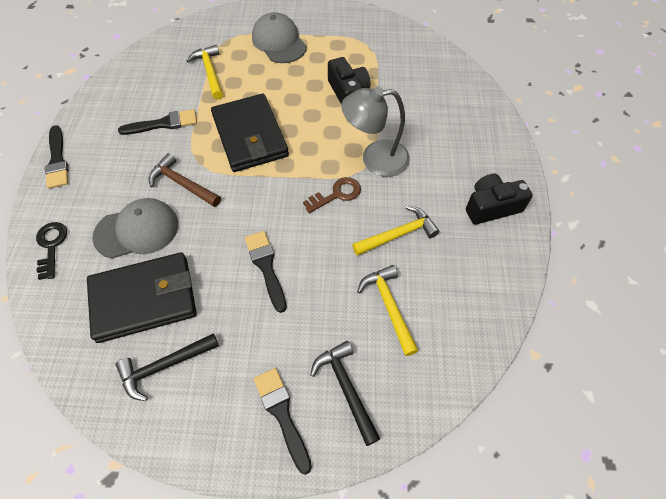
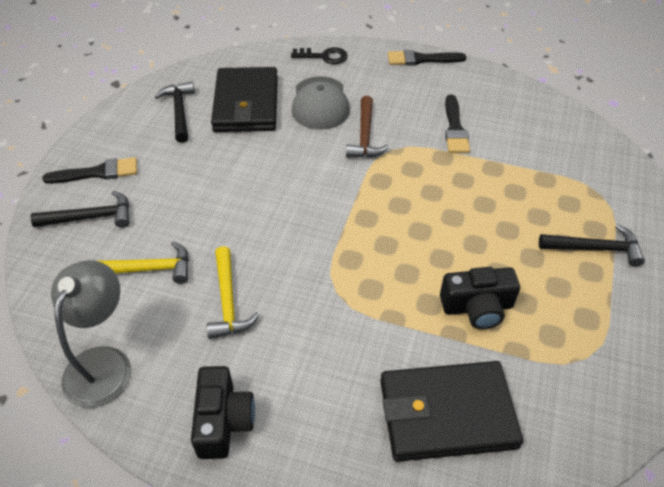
camera: 105 degrees right, 10 degrees down
brown hammer [149,153,221,207] -> brown hammer turned 135 degrees clockwise [346,96,389,158]
yellow hammer [187,45,223,100] -> none
black wallet [211,94,289,172] -> black wallet moved to [380,361,523,462]
black brush [245,231,287,313] -> none
grey cap [252,12,307,63] -> black hammer [539,224,645,267]
brown key [303,177,361,213] -> none
grey lamp [341,86,410,177] -> grey lamp moved to [51,260,131,408]

